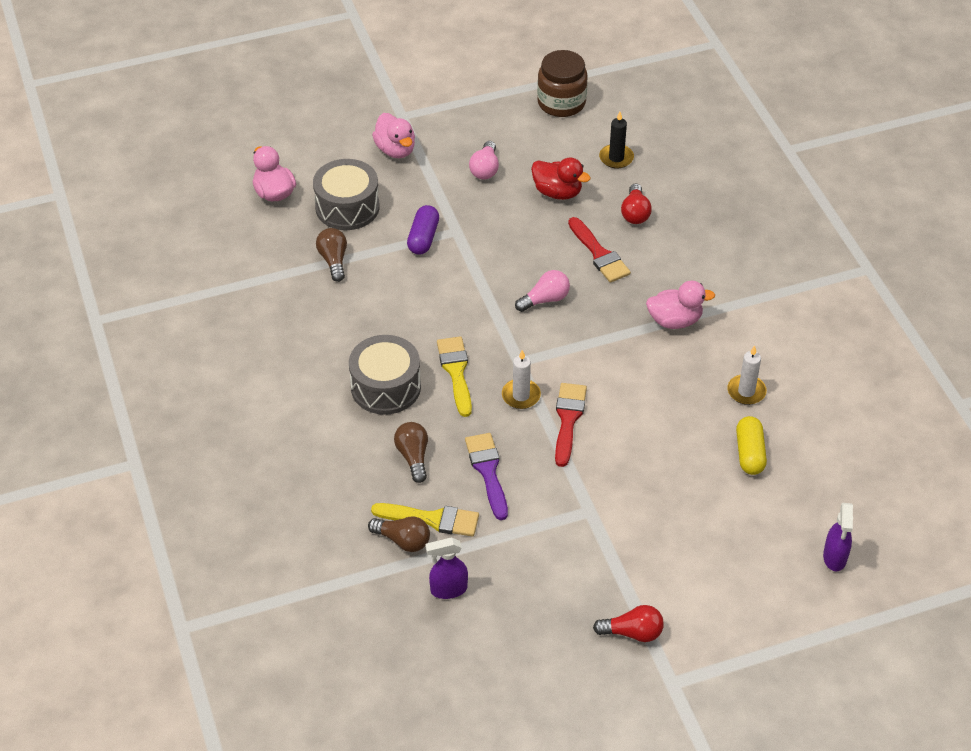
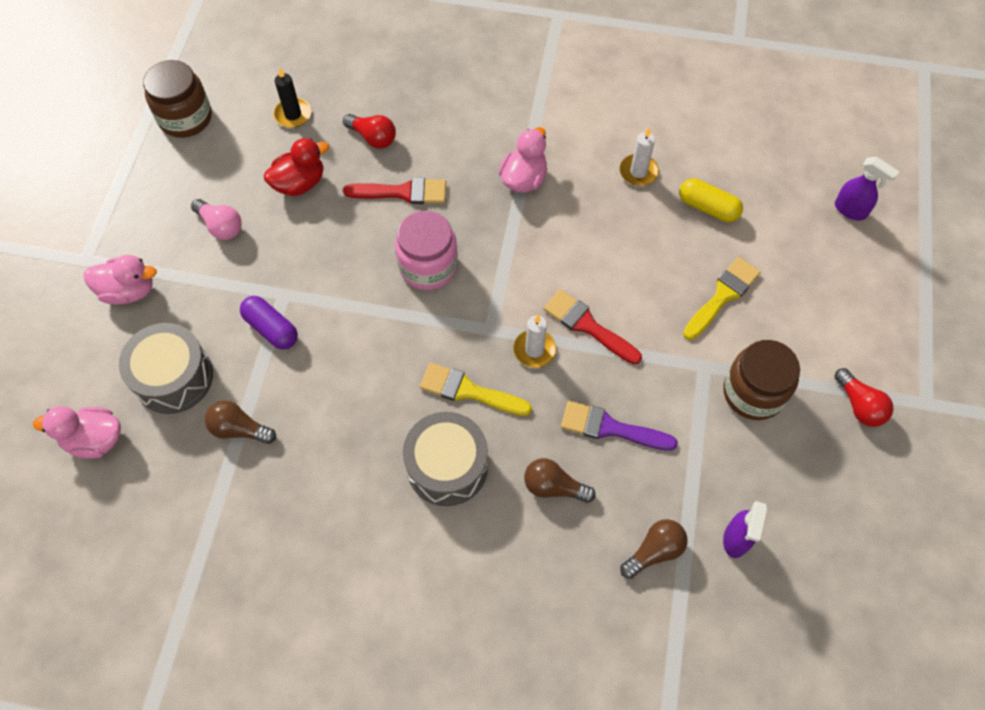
camera: 60 degrees left, 15 degrees up
yellow brush [371,503,479,537] -> yellow brush moved to [683,257,761,340]
pink light bulb [515,270,570,312] -> pink jar [395,211,458,290]
red light bulb [593,605,664,642] -> red light bulb turned 120 degrees clockwise [835,368,894,427]
none -> brown jar [724,340,800,420]

